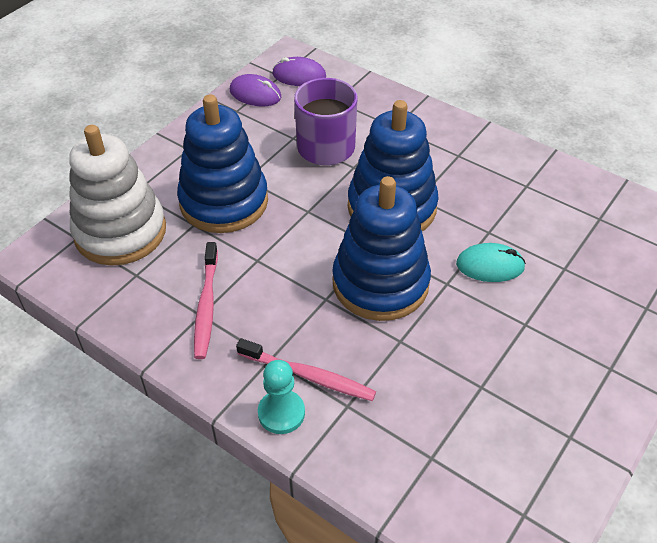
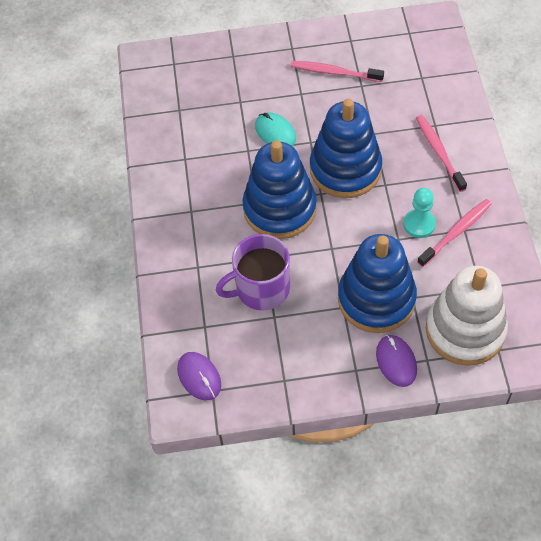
camera: 130 degrees left, 10 degrees up
purple mouse [230,74,282,106] -> purple mouse moved to [376,335,417,387]
turquoise pawn [258,360,305,434] -> turquoise pawn moved to [403,188,436,238]
none -> pink toothbrush [291,61,384,82]

